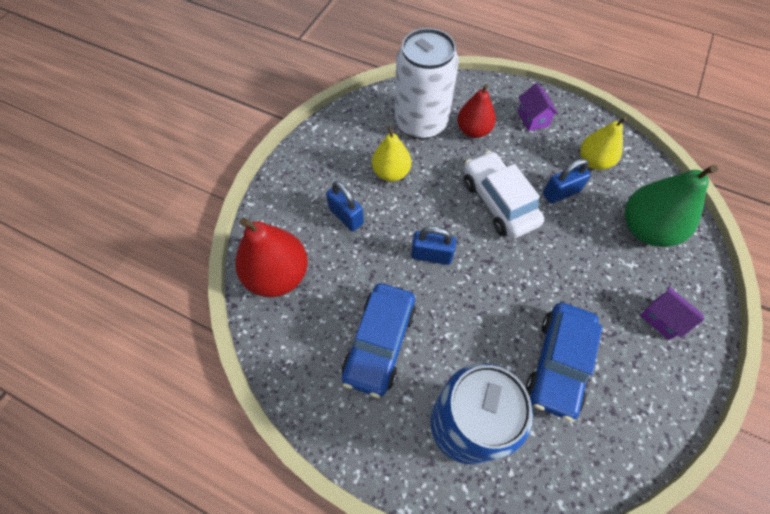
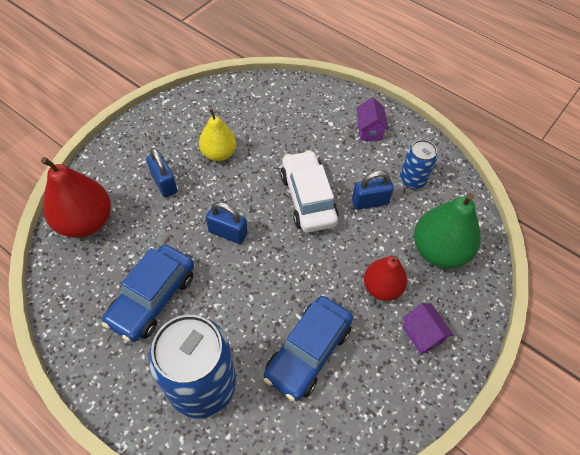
camera: 10 degrees right, 5 degrees down
white can [395,28,459,139] -> none
red pear [457,84,496,138] -> red pear moved to [364,256,407,301]
yellow pear [580,117,627,170] -> blue can [400,140,438,189]

